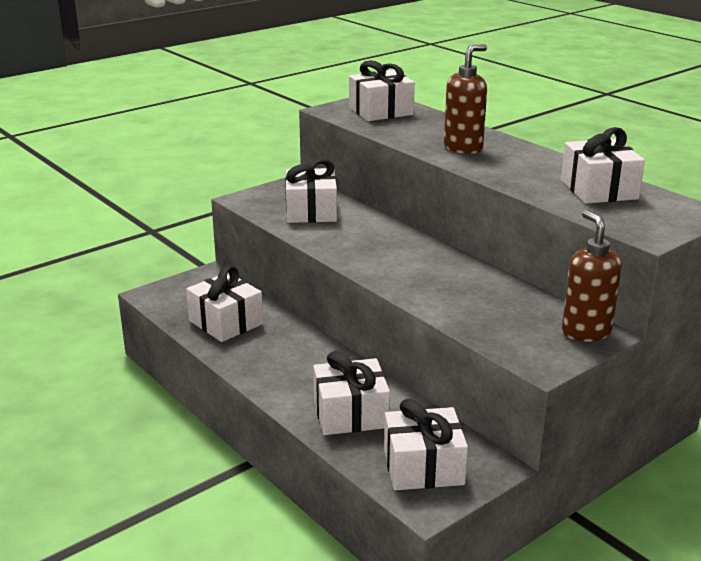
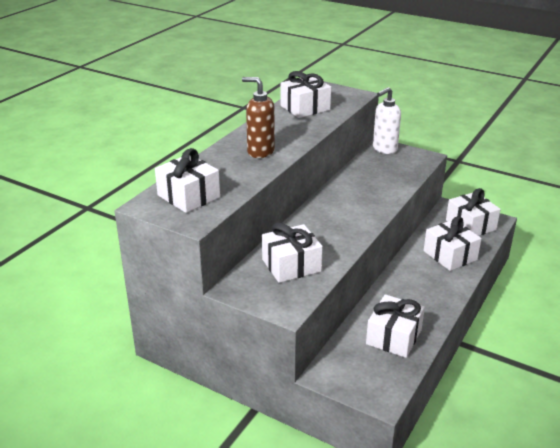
camera: 110 degrees left, 5 degrees up
brown soap dispenser [562,210,622,342] -> white soap dispenser [373,87,401,154]

